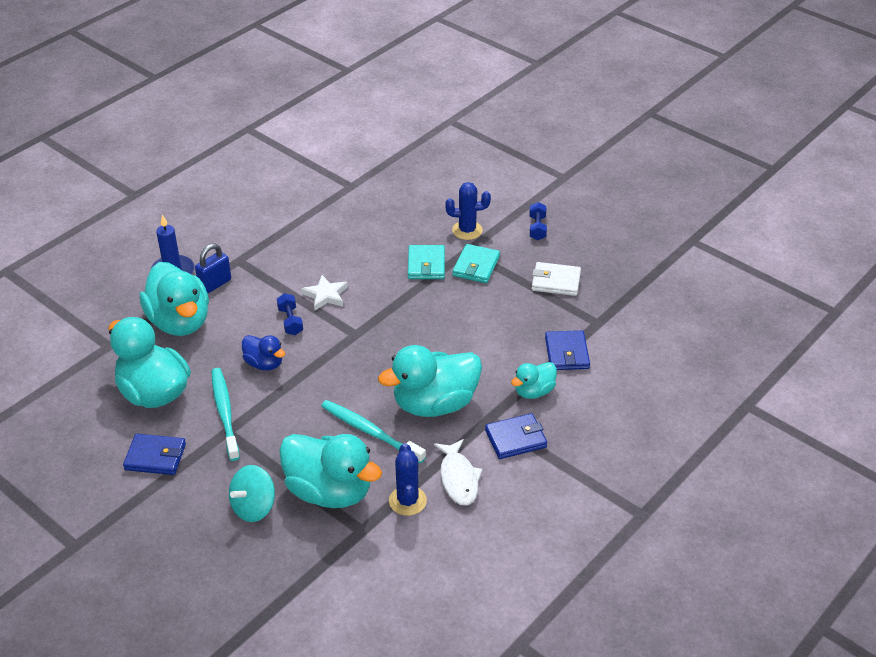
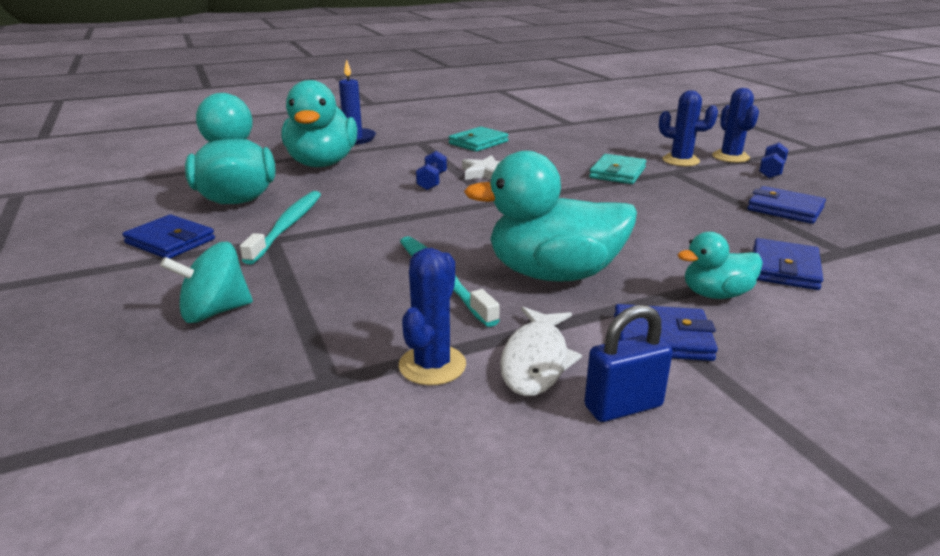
camera: 25 degrees right, 15 degrees down
blue padlock [195,243,231,293] -> blue padlock moved to [584,305,673,422]
blue duck [242,335,285,371] -> none
turquoise duck [279,434,382,508] -> none
turquoise wallet [452,244,500,283] -> turquoise wallet moved to [449,127,509,152]
white wallet [532,262,581,296] -> blue wallet [747,186,826,224]
none -> blue cactus [712,88,759,163]

